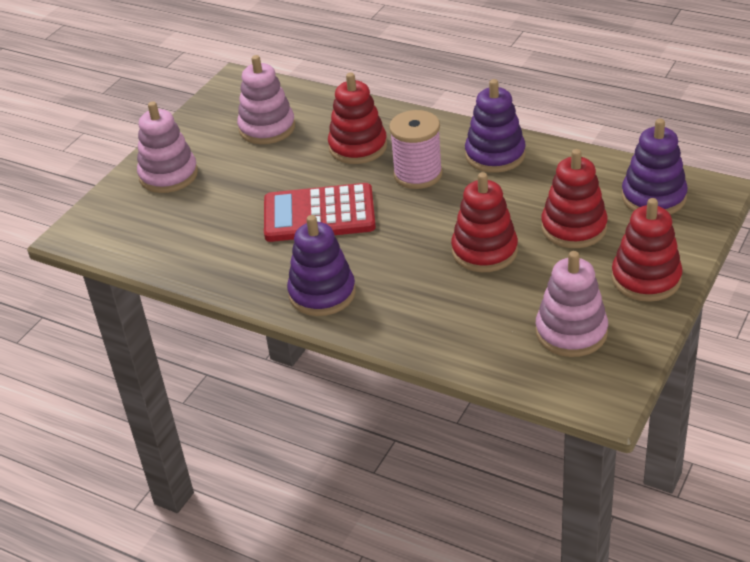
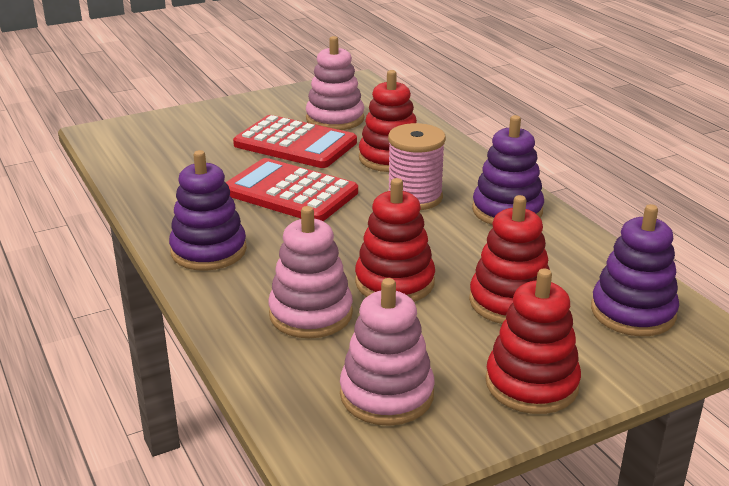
camera: 30 degrees right, 10 degrees down
pink stacking toy [137,101,198,193] -> pink stacking toy moved to [268,206,353,338]
none -> red calculator [233,115,357,168]

